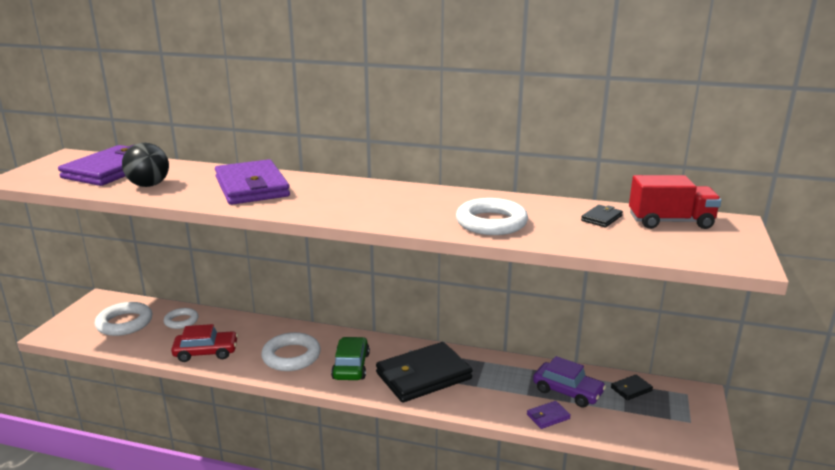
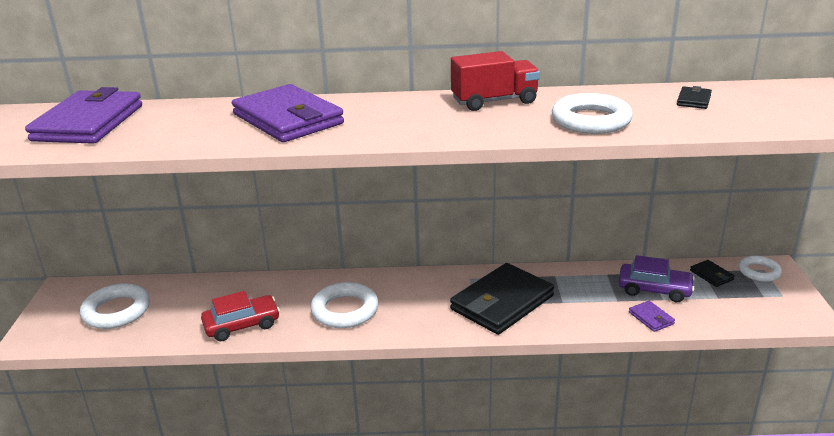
camera: 15 degrees left, 5 degrees up
black ball [122,143,169,187] -> none
white ring [164,308,199,329] -> white ring moved to [739,256,782,282]
green car [331,337,370,380] -> none
purple wallet [527,401,571,429] -> purple wallet turned 75 degrees counterclockwise [629,301,675,332]
black wallet [611,375,653,400] -> black wallet turned 75 degrees counterclockwise [690,260,735,287]
red truck [629,175,721,229] -> red truck moved to [451,51,540,111]

